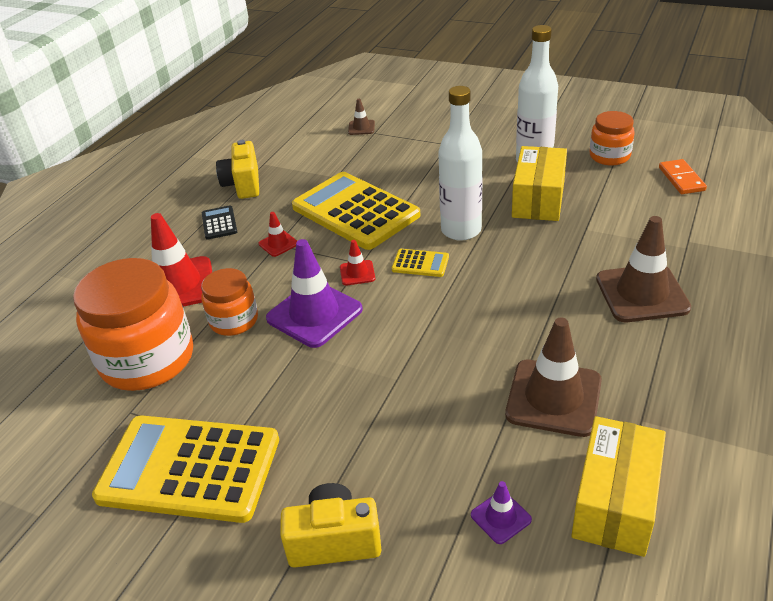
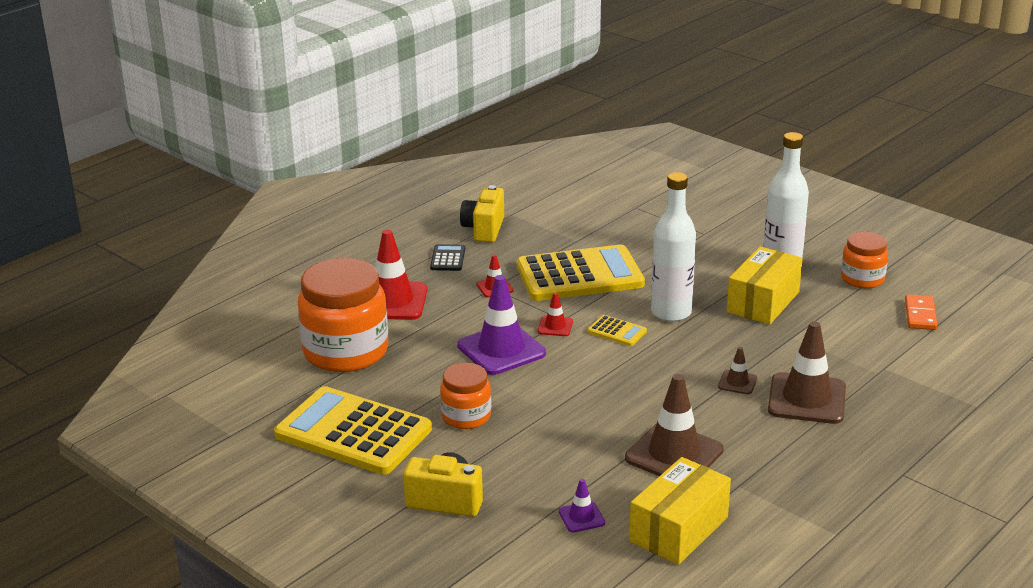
camera: 15 degrees right, 10 degrees down
orange jar [201,268,258,336] -> orange jar moved to [440,363,491,429]
yellow calculator [292,172,420,250] -> yellow calculator turned 105 degrees clockwise [517,245,645,301]
brown traffic cone [348,99,375,135] -> brown traffic cone moved to [718,347,757,394]

